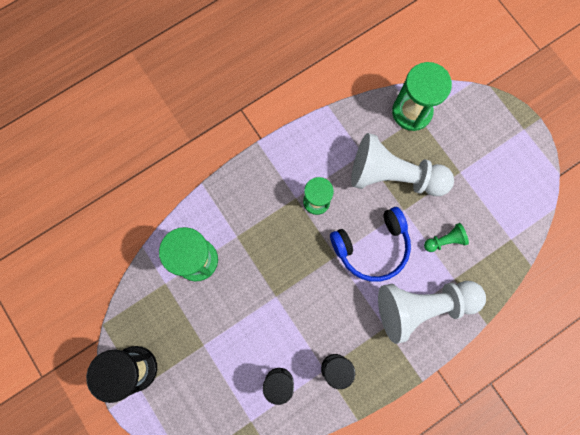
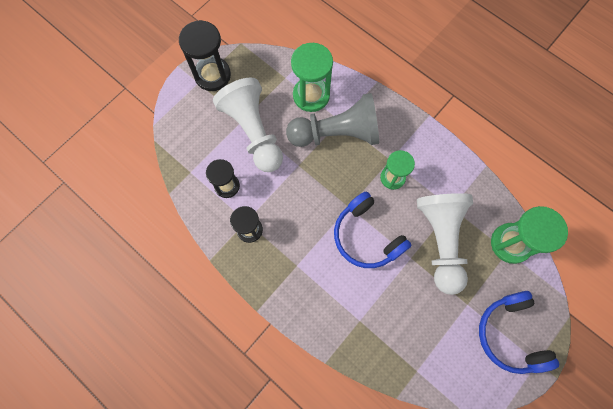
camera: 75 degrees right, 5 degrees down
white pawn [378,281,486,344] -> white pawn moved to [213,78,283,172]
green pawn [424,223,469,252] -> none
none -> grey pawn [286,93,379,147]
none -> blue headphones [479,291,559,374]

